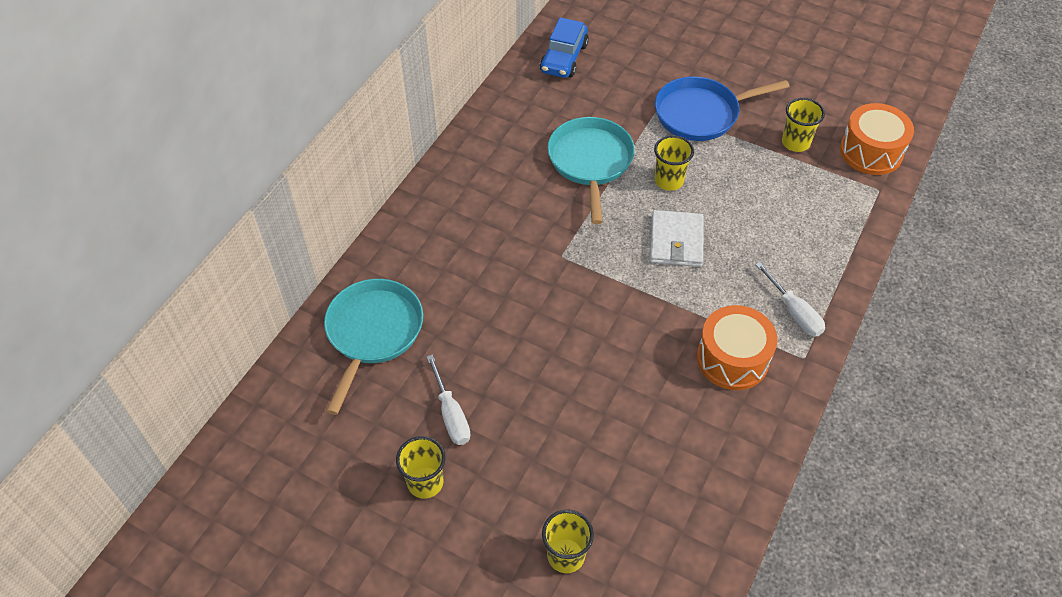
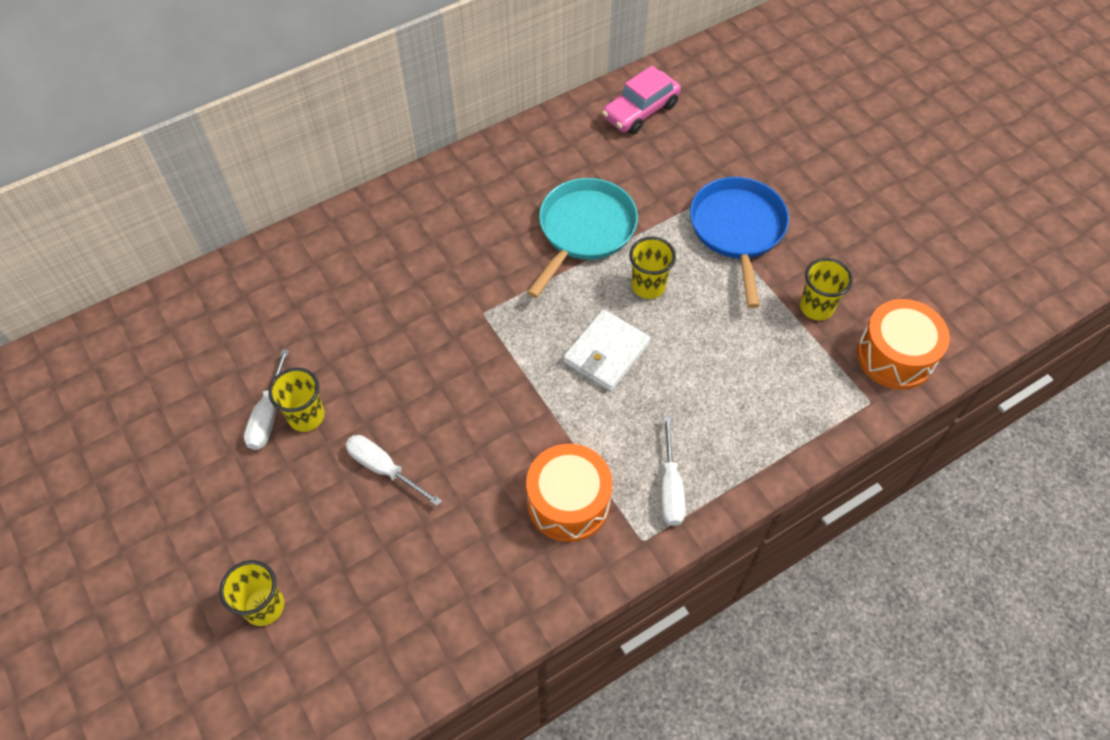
camera: 30 degrees right, 5 degrees up
turquoise pan [324,279,423,415] -> none
yellow cup [396,436,445,499] -> yellow cup moved to [268,368,325,432]
blue car [540,17,589,78] -> pink car [602,66,681,134]
blue pan [655,77,789,141] -> blue pan turned 75 degrees clockwise [690,177,789,308]
none -> white screwdriver [345,435,442,506]

